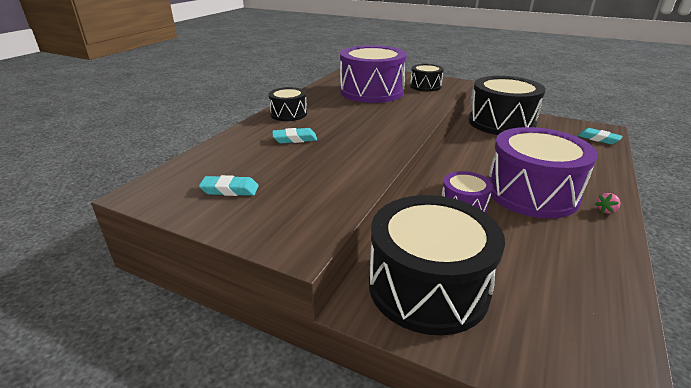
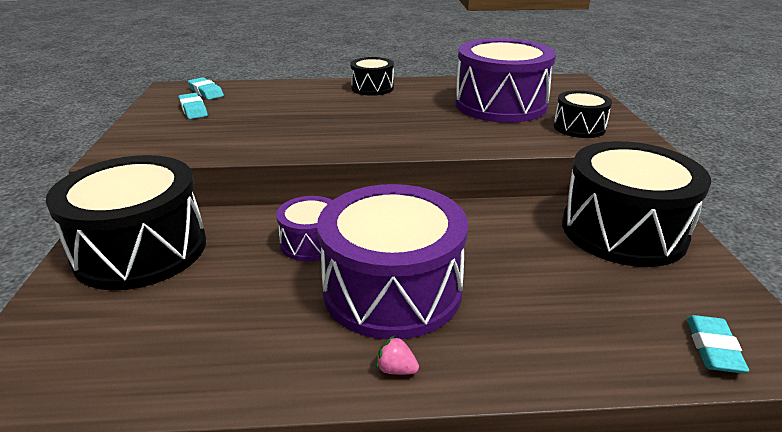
camera: 60 degrees right, 0 degrees up
turquoise eraser [272,128,317,143] -> turquoise eraser moved to [188,77,224,100]

